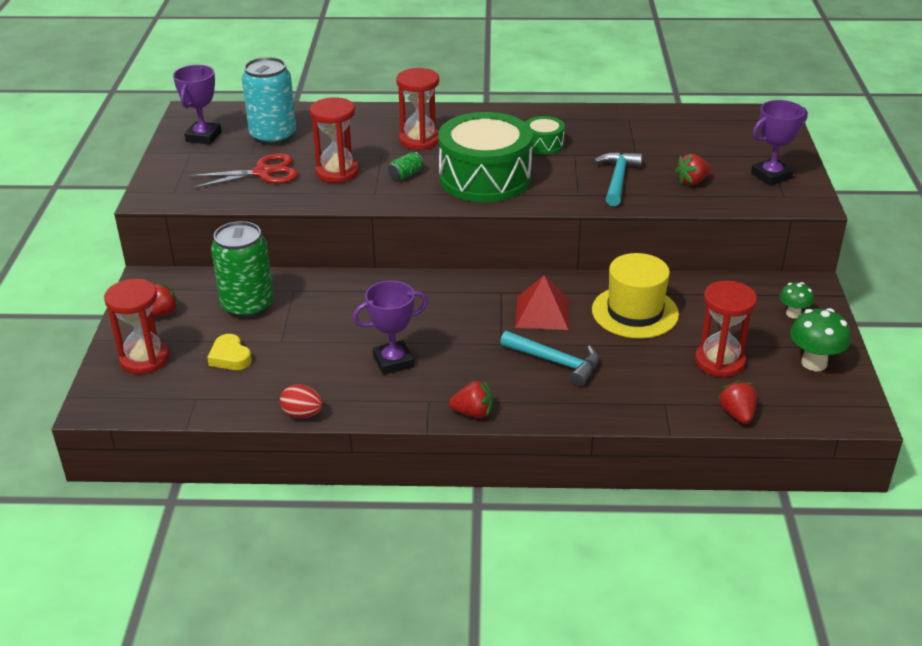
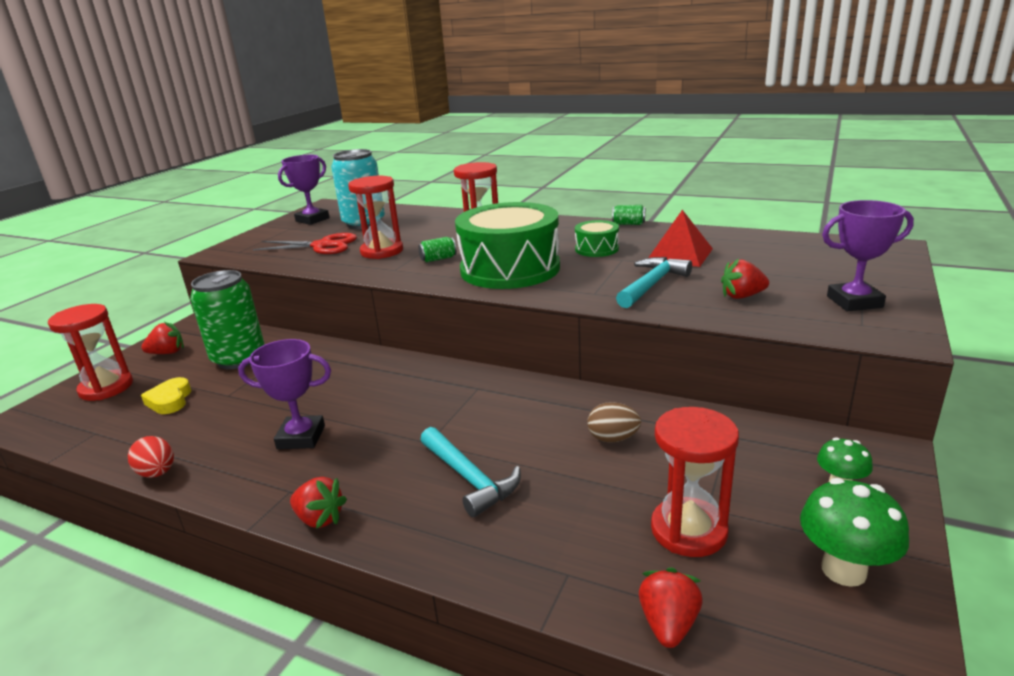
camera: 25 degrees right, 10 degrees down
red pyramid [515,275,569,330] -> red pyramid moved to [648,210,713,267]
yellow hat [592,253,679,339] -> brown egg [587,402,641,443]
none -> green can [612,205,645,225]

